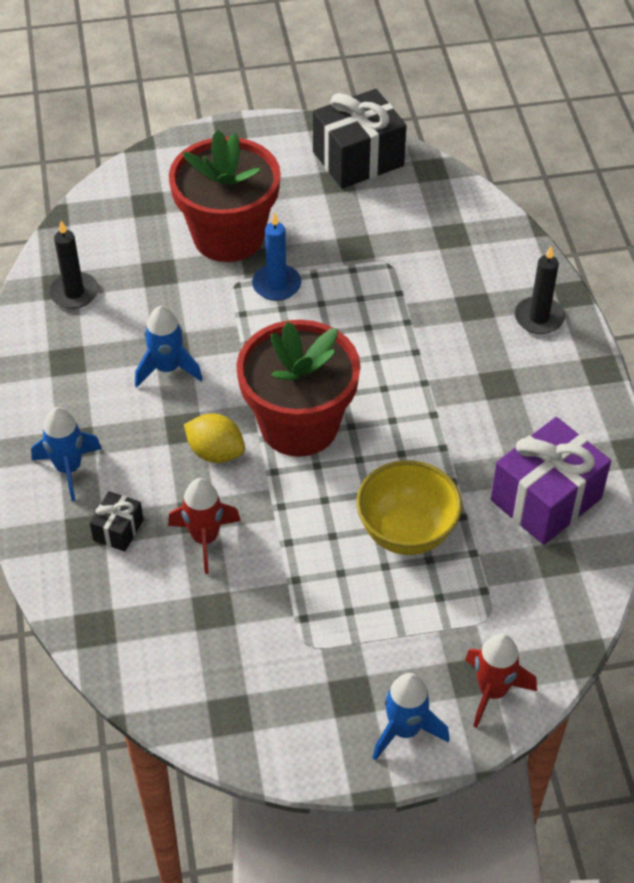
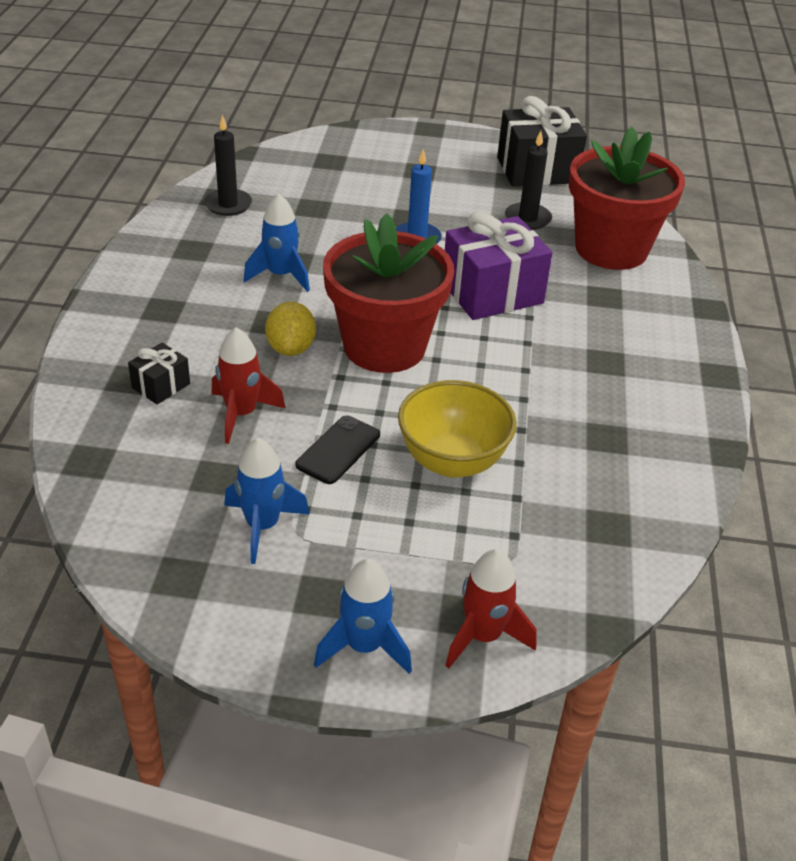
camera: 15 degrees right, 10 degrees down
blue rocket [31,407,102,501] -> blue rocket moved to [224,438,310,564]
red flower pot [169,130,281,262] -> red flower pot moved to [569,127,685,270]
yellow lemon [184,413,245,463] -> yellow lemon turned 45 degrees clockwise [265,302,316,356]
purple gift [491,417,611,545] -> purple gift moved to [445,212,553,320]
black candle [515,246,565,334] -> black candle moved to [505,131,552,230]
none -> black phone [295,415,380,484]

